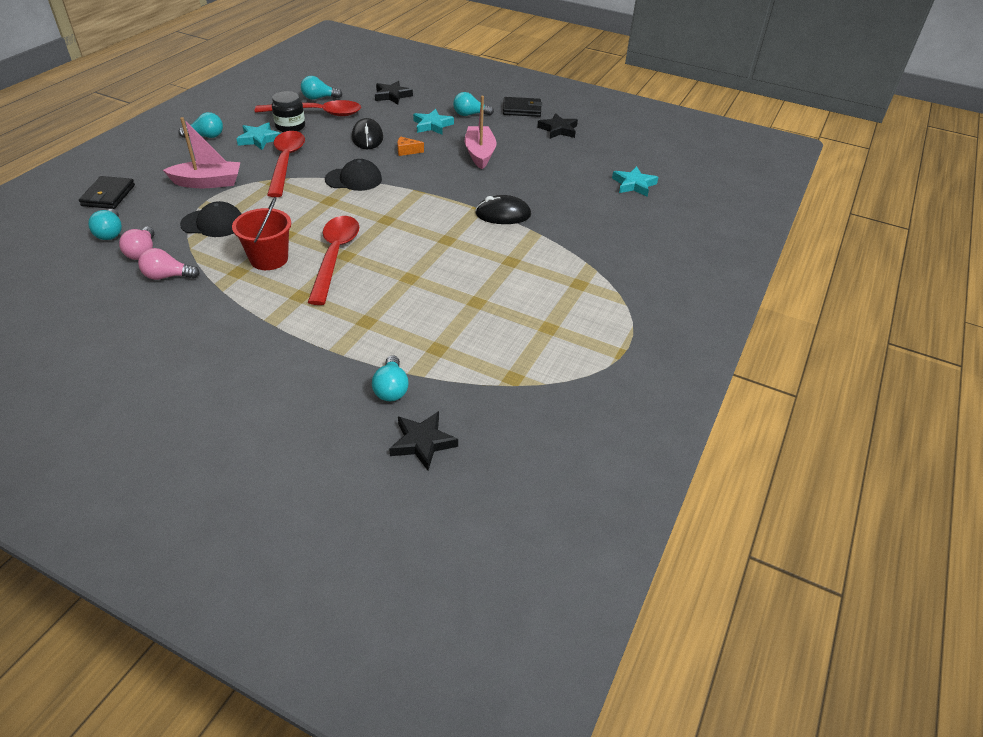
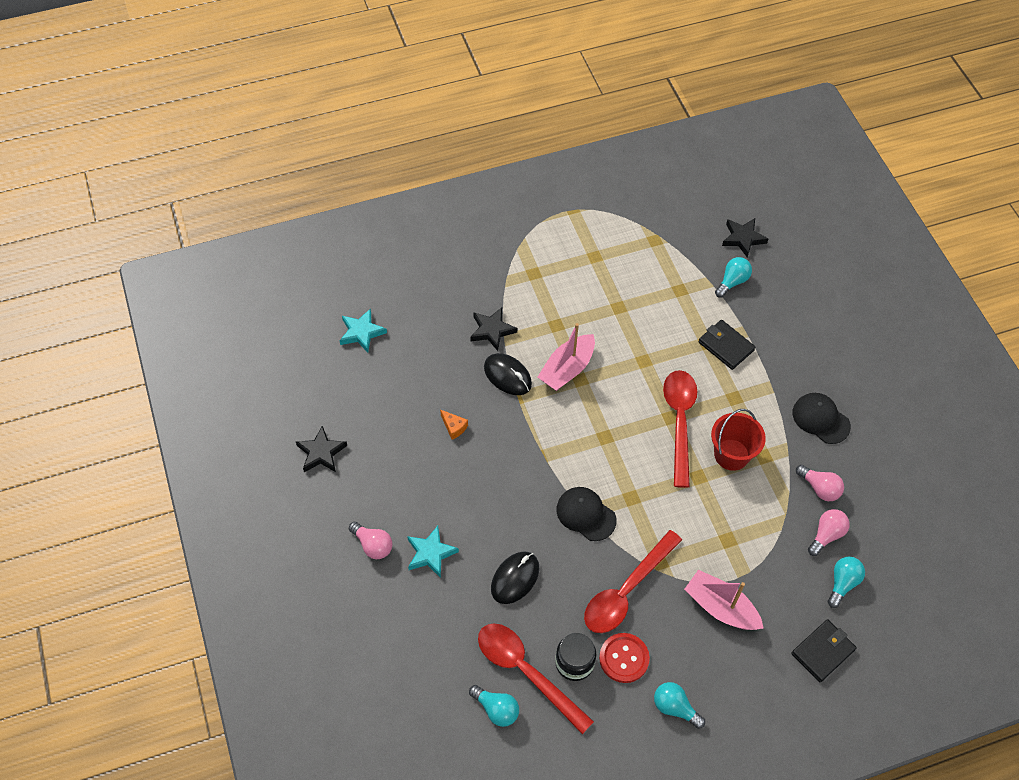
camera: 135 degrees left, 15 degrees up
black cap [180,201,242,237] -> black cap moved to [793,393,851,444]
turquoise star [236,122,281,150] -> red button [599,633,650,683]
red spoon [308,216,359,305] -> red spoon turned 135 degrees clockwise [663,370,698,488]
black star [375,81,413,104] -> black star moved to [470,307,517,351]
orange cheese [397,137,424,156] -> orange cheese moved to [440,409,468,440]
turquoise light bulb [453,92,494,116] -> pink light bulb [349,522,393,559]
pink boat [465,96,497,169] -> pink boat moved to [538,323,595,391]
black wallet [503,97,542,117] -> black wallet moved to [698,320,755,370]

